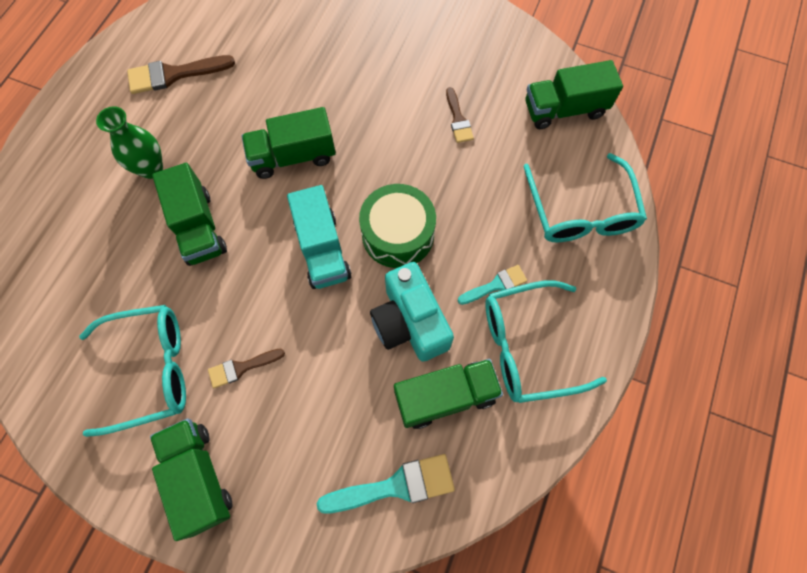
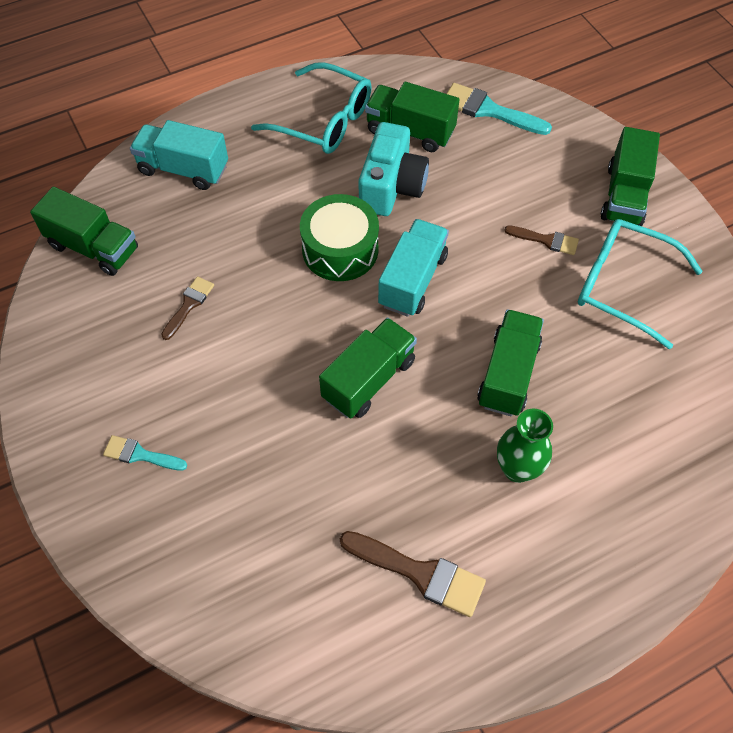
camera: 140 degrees left, 10 degrees down
green truck [242,107,336,179] -> green truck turned 75 degrees counterclockwise [319,317,417,419]
turquoise brush [458,265,527,305] -> turquoise brush moved to [103,435,187,471]
turquoise glasses [523,153,647,242] -> turquoise truck [130,120,228,190]

